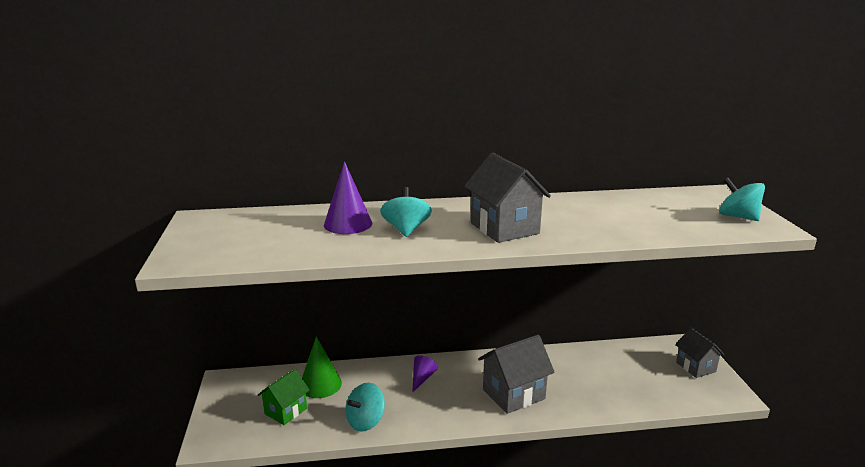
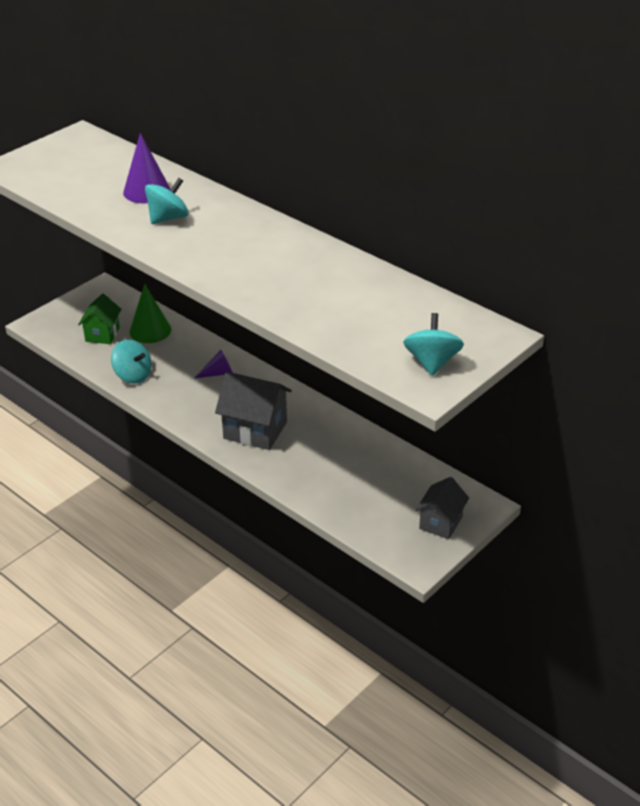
camera: 50 degrees right, 15 degrees up
green house [258,369,310,425] -> green house turned 75 degrees counterclockwise [78,294,121,344]
turquoise spinning top [345,383,385,432] -> turquoise spinning top turned 150 degrees counterclockwise [111,340,152,384]
grey house [464,153,551,243] -> none

